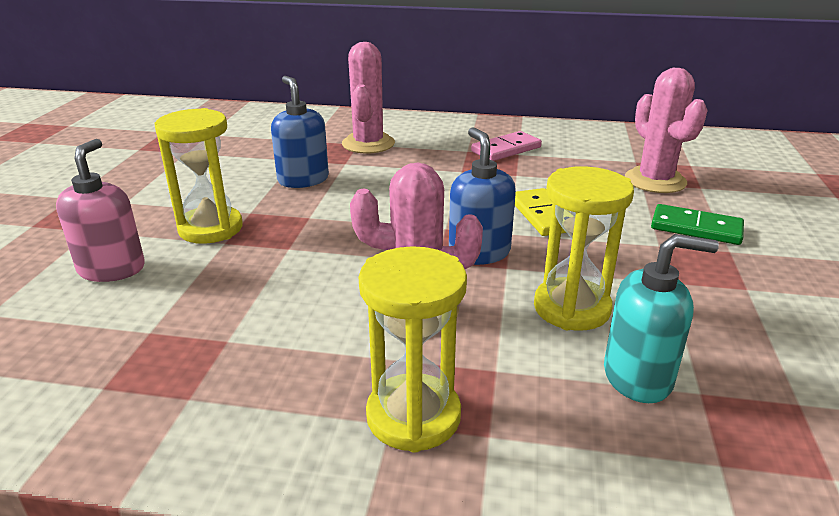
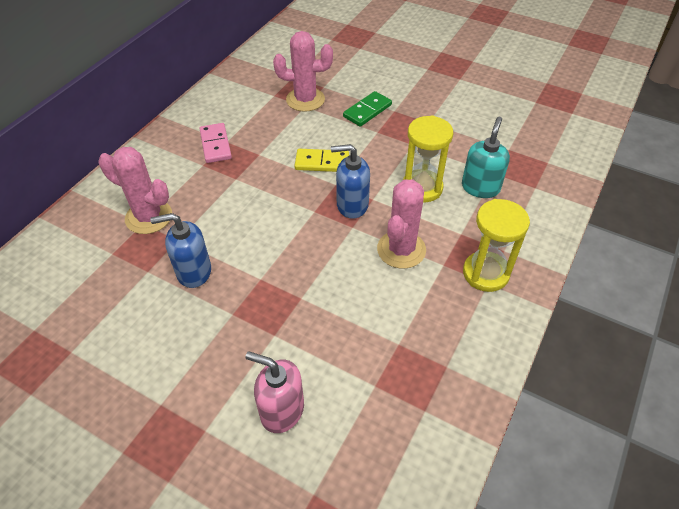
camera: 70 degrees left, 20 degrees up
yellow hourglass [154,108,243,244] -> none

